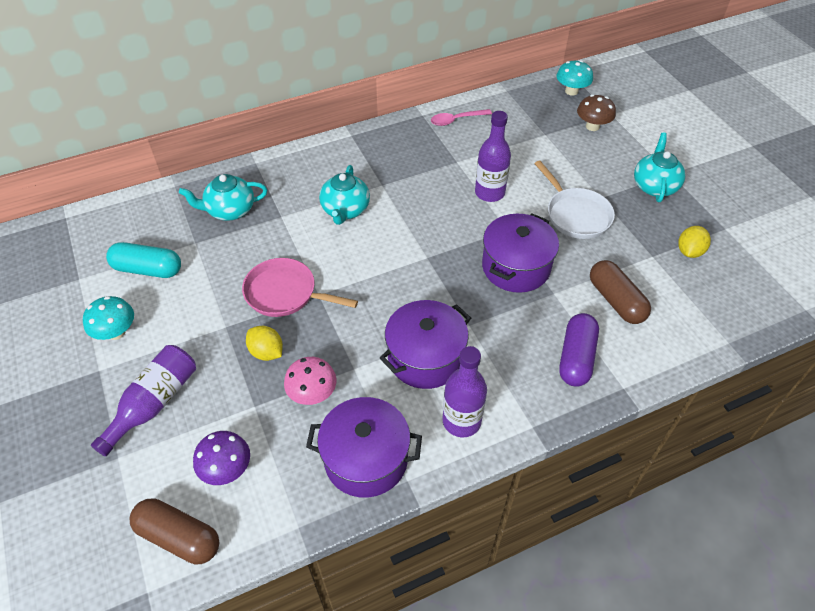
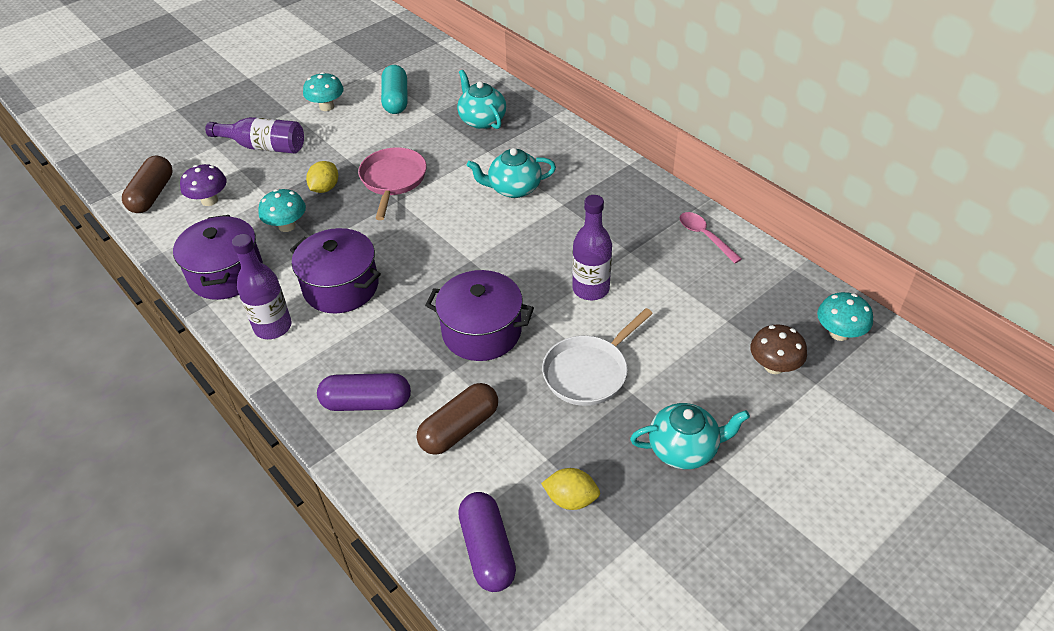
camera: 75 degrees right, 5 degrees down
pink mushroom [284,357,337,405] -> turquoise mushroom [258,189,306,232]
none -> purple capsule [458,492,516,592]

